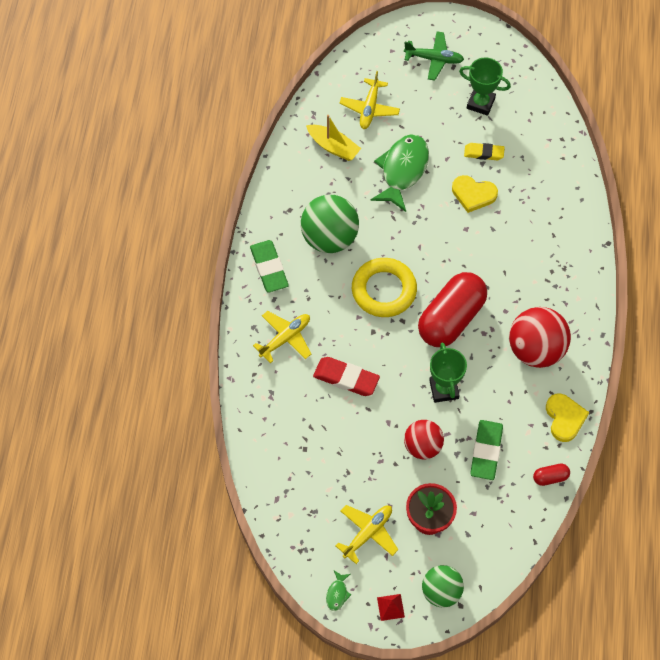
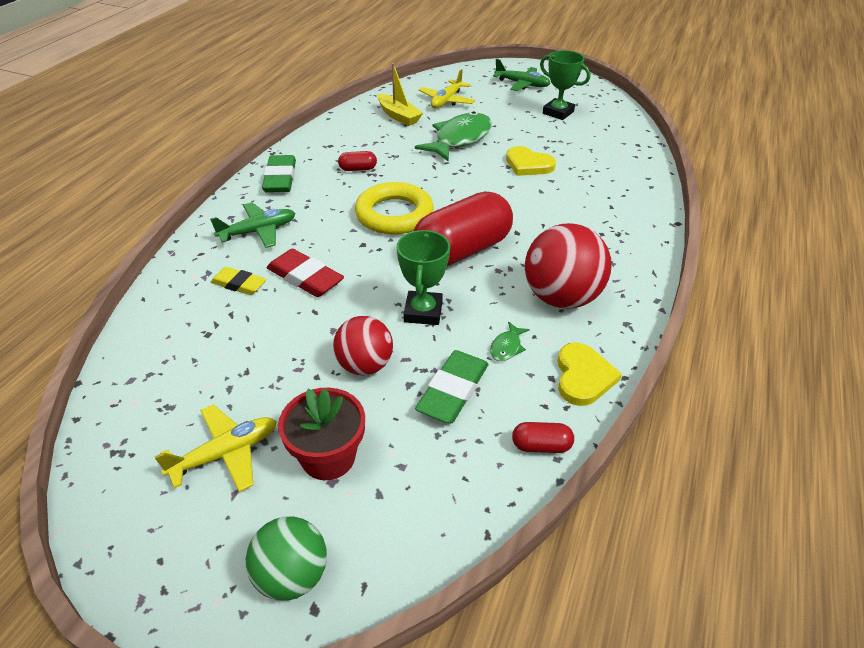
camera: 15 degrees right, 20 degrees down
yellow plane [253,311,311,363] -> green plane [210,202,296,248]
green ball [301,195,359,253] -> red capsule [338,151,377,171]
green fish [326,571,351,611] -> green fish moved to [490,321,530,361]
red pyramid [377,594,405,621] -> none
yellow eraser [464,143,505,160] -> yellow eraser moved to [211,267,266,295]

